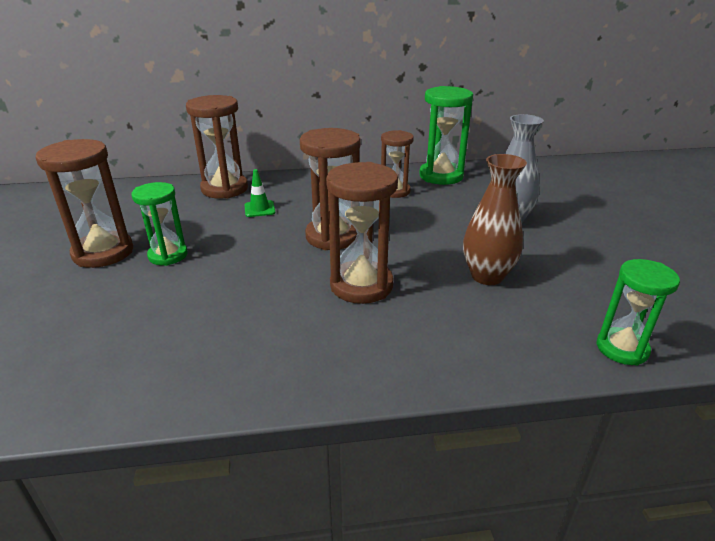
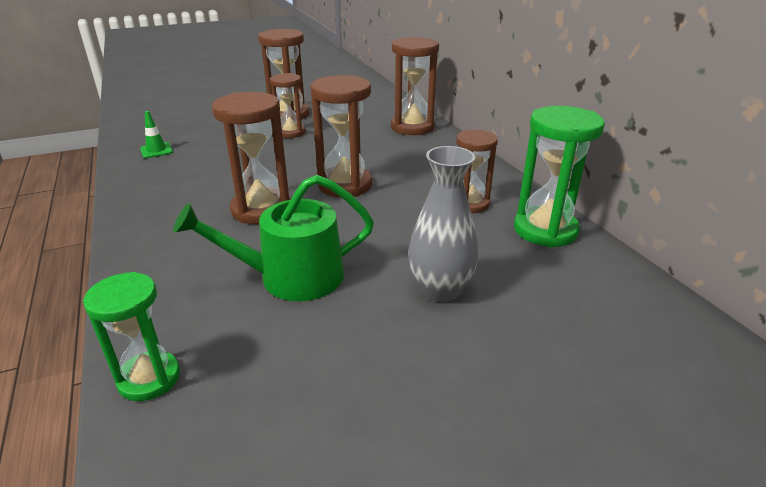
camera: 75 degrees right, 0 degrees up
green hourglass [132,182,188,266] -> brown hourglass [270,73,306,138]
green traffic cone [244,169,275,217] -> green traffic cone moved to [140,111,173,158]
brown vase [463,154,527,285] -> green watering can [173,175,374,301]

